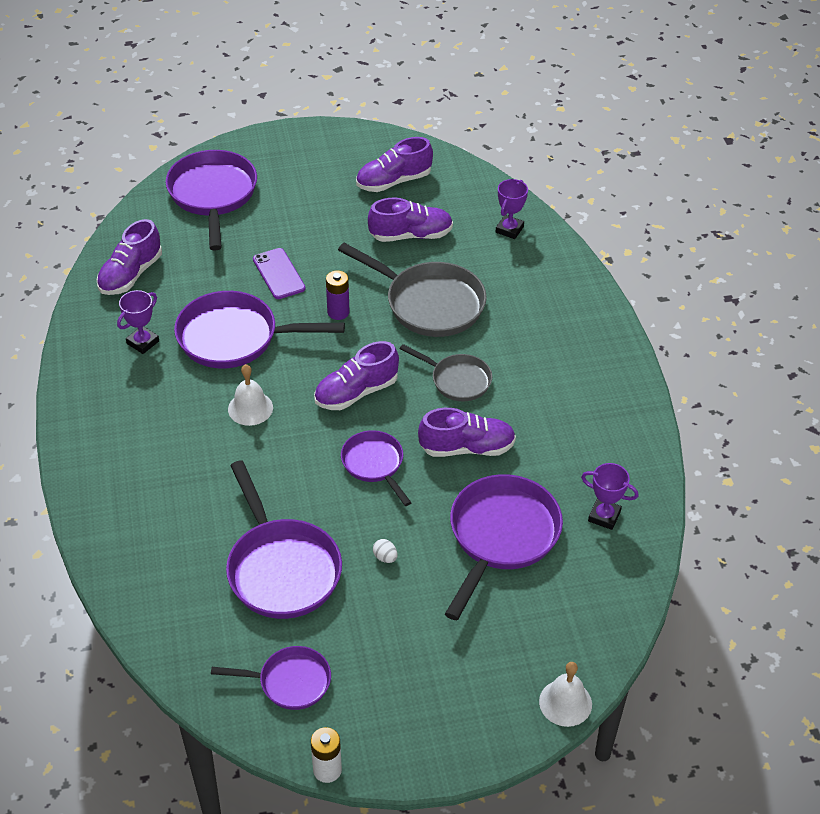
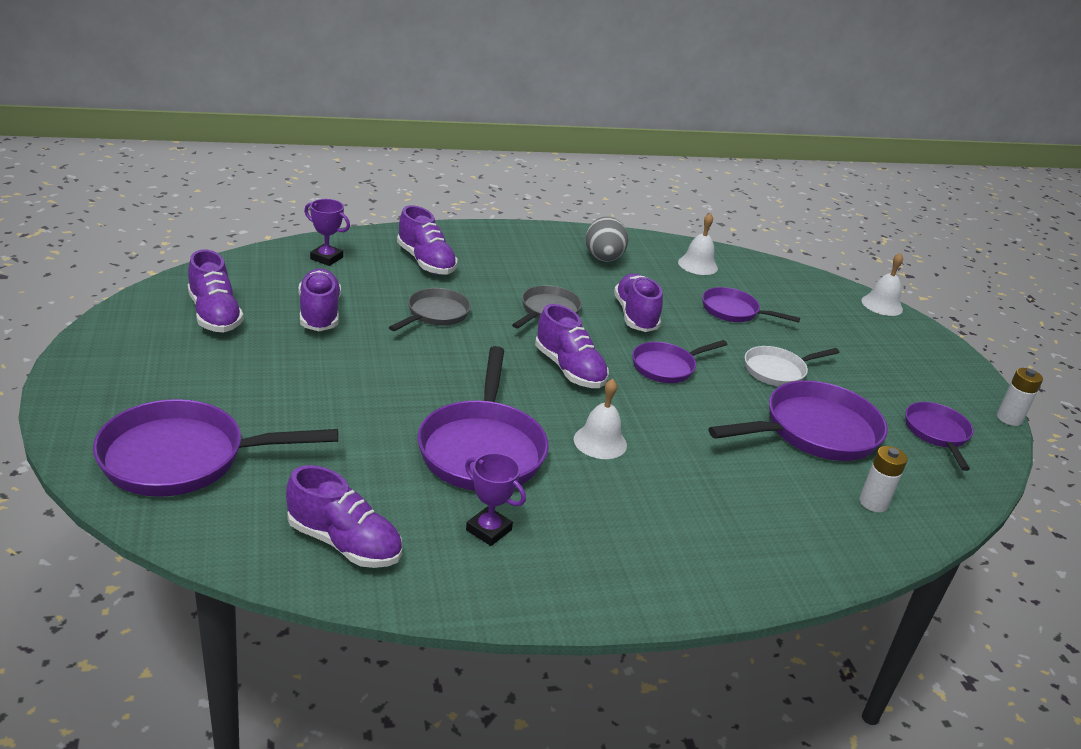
camera: 95 degrees left, 15 degrees down
purple phone [253,248,306,299] -> none
purple battery [326,270,350,320] -> none
grey pan [338,243,487,337] -> grey pan [389,288,471,331], size x0.58
white egg [373,539,398,563] -> white pan [745,346,840,386]
purple pan [445,474,563,620] -> purple pan [702,287,800,322], size x0.58
purple trophy [581,463,638,530] -> white bell [678,213,718,275]
none -> purple shoe [397,205,458,275]
none -> grey egg [585,217,628,262]
none -> white battery [859,446,908,513]

